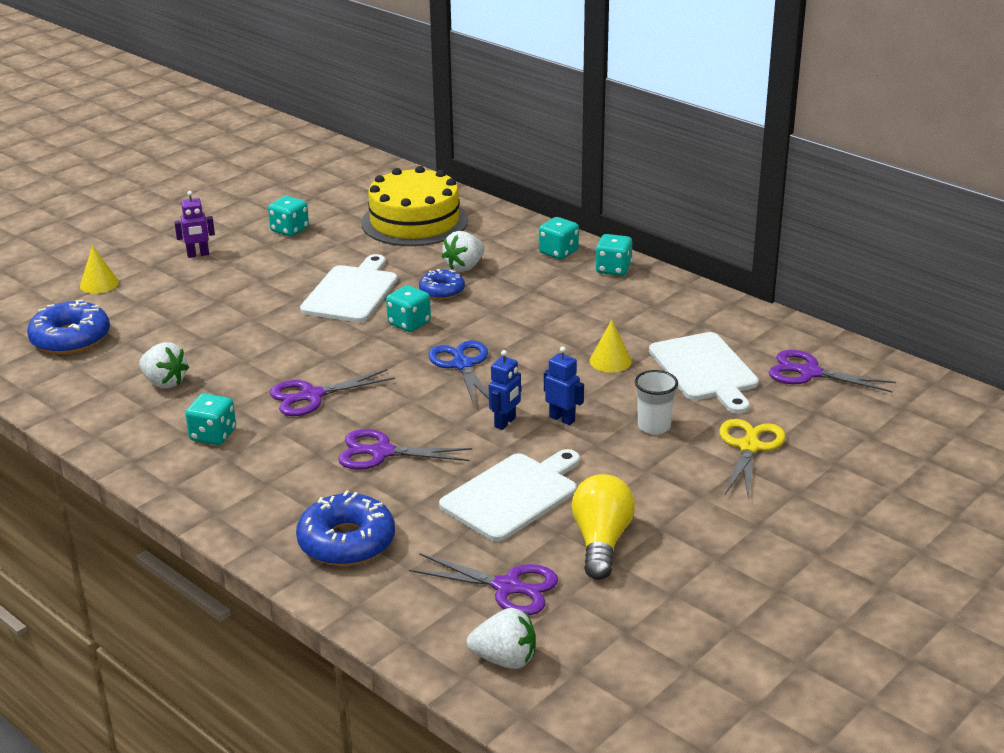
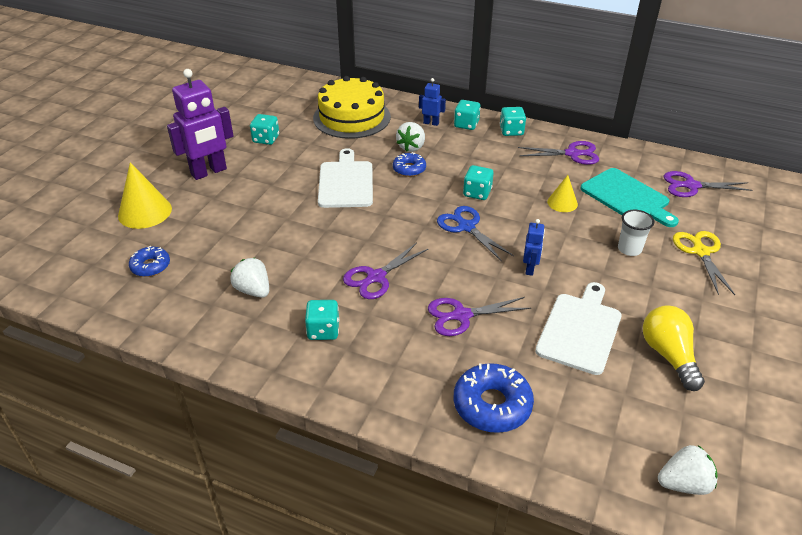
camera: 20 degrees left, 10 degrees up
blue donut [27,299,110,354] -> blue donut [129,246,170,277], size x0.60
yellow cone [80,245,119,294] -> yellow cone [118,162,172,229], size x1.71
white strawberry [139,342,189,388] -> white strawberry turned 150 degrees counterclockwise [230,258,269,298]
purple robot [174,191,215,258] -> purple robot [167,69,233,180], size x2.06
turquoise dice [386,285,431,332] -> turquoise dice moved to [463,165,494,200]
purple scissors [409,553,558,615] -> purple scissors moved to [518,141,599,165]
blue robot [544,347,584,425] -> blue robot moved to [419,78,446,126]
white cutting board [649,332,759,414] -> turquoise cutting board [580,168,679,227]

